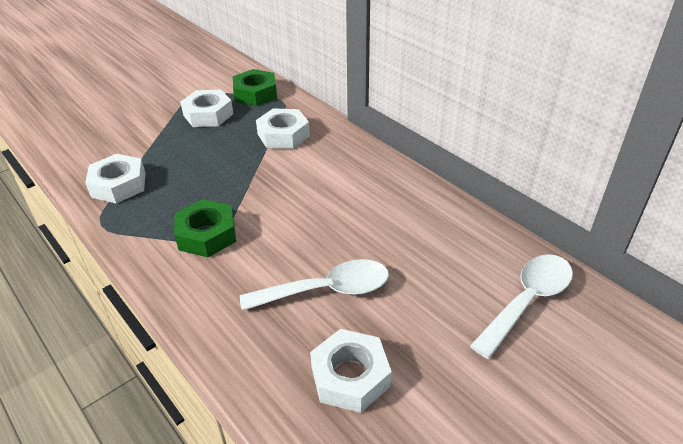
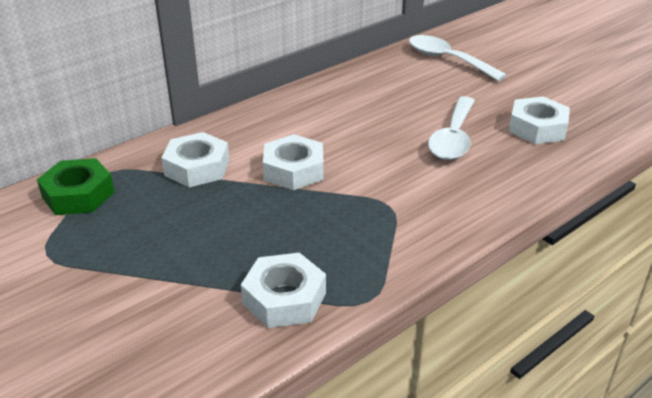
camera: 90 degrees left, 5 degrees down
green nut [174,199,236,257] -> none
white nut [180,90,234,127] -> white nut moved to [263,134,323,190]
white spoon [240,259,389,311] -> white spoon turned 150 degrees counterclockwise [428,96,475,160]

